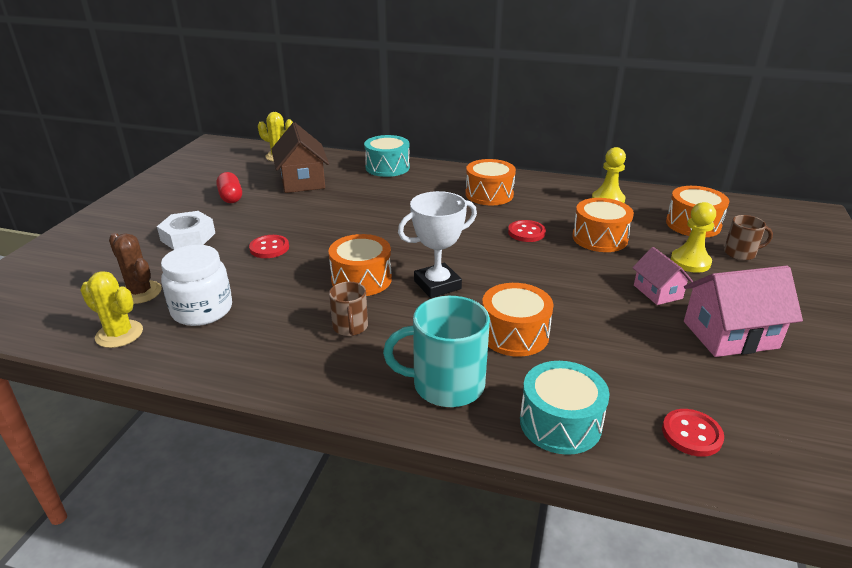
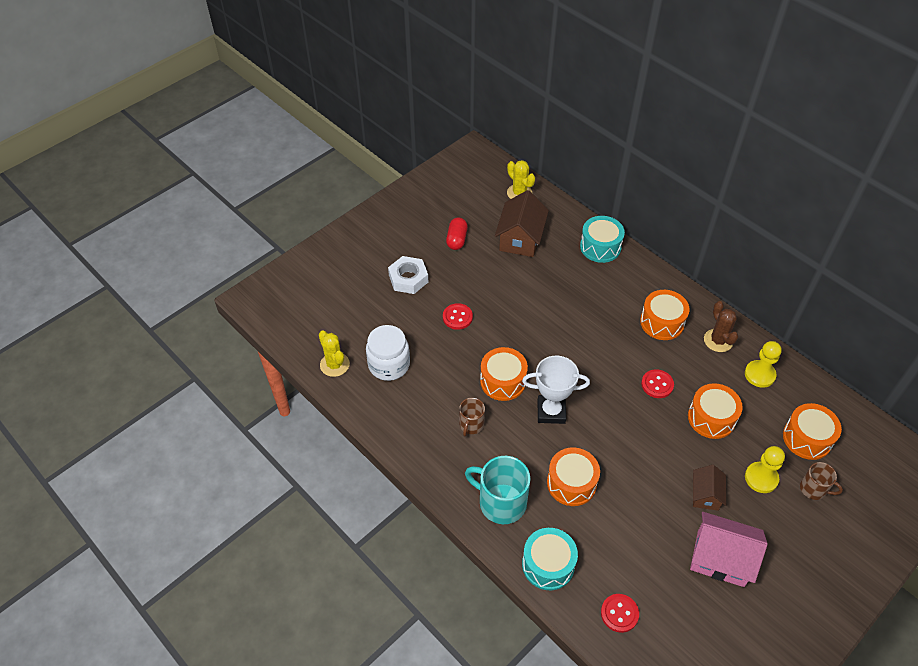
camera: 30 degrees right, 20 degrees up
brown cactus [109,233,162,304] -> brown cactus moved to [704,301,738,352]
pink house [632,247,693,305] -> brown house [693,465,726,511]

